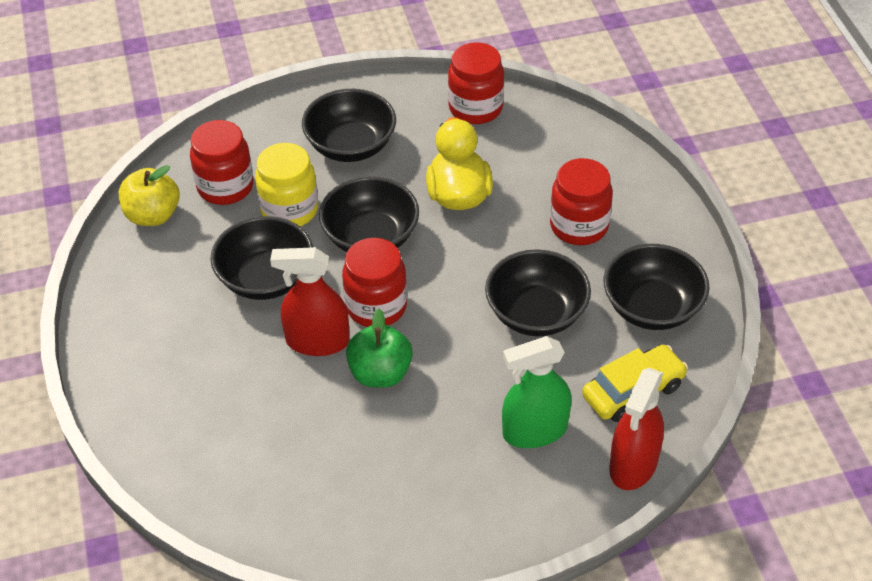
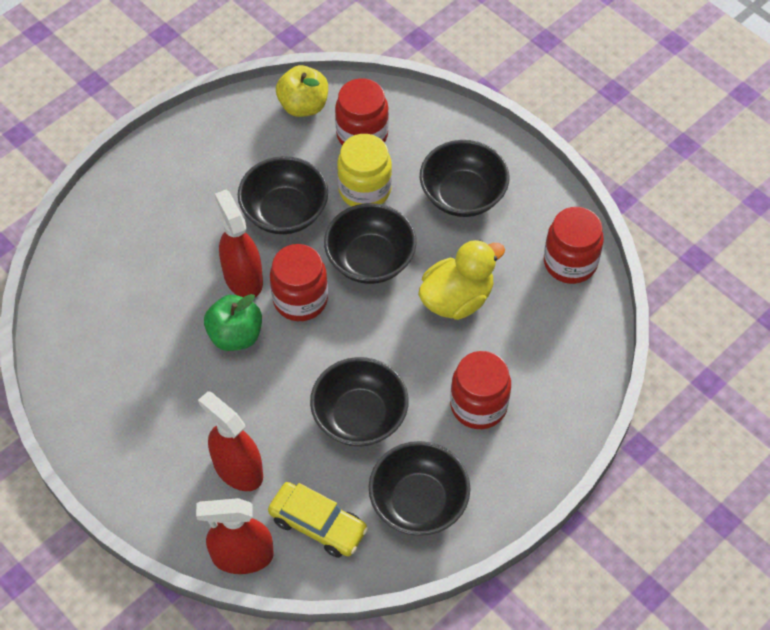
camera: 60 degrees right, 10 degrees up
green spray bottle [502,336,572,448] -> red spray bottle [198,391,263,491]

